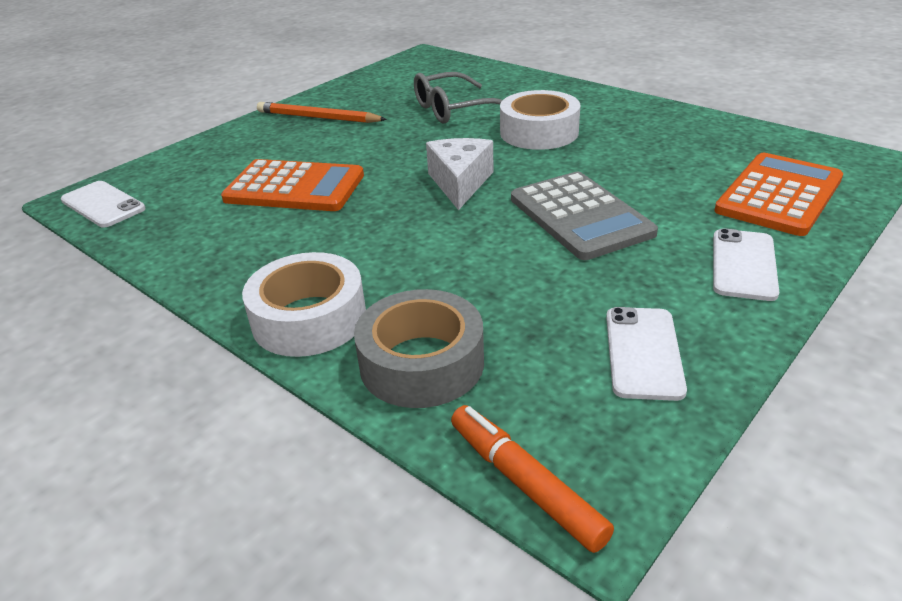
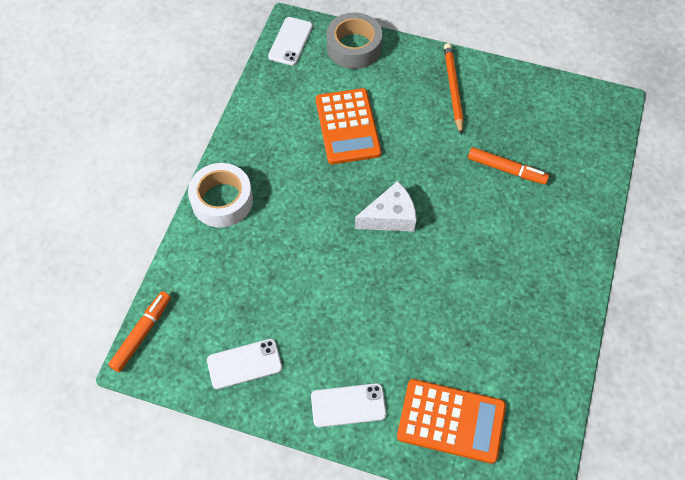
camera: 65 degrees right, 25 degrees up
grey tape [354,289,484,408] -> grey tape moved to [327,13,382,69]
grey glasses [414,72,502,123] -> orange marker [468,147,549,184]
white tape [500,90,580,150] -> none
grey calculator [511,172,658,260] -> none

